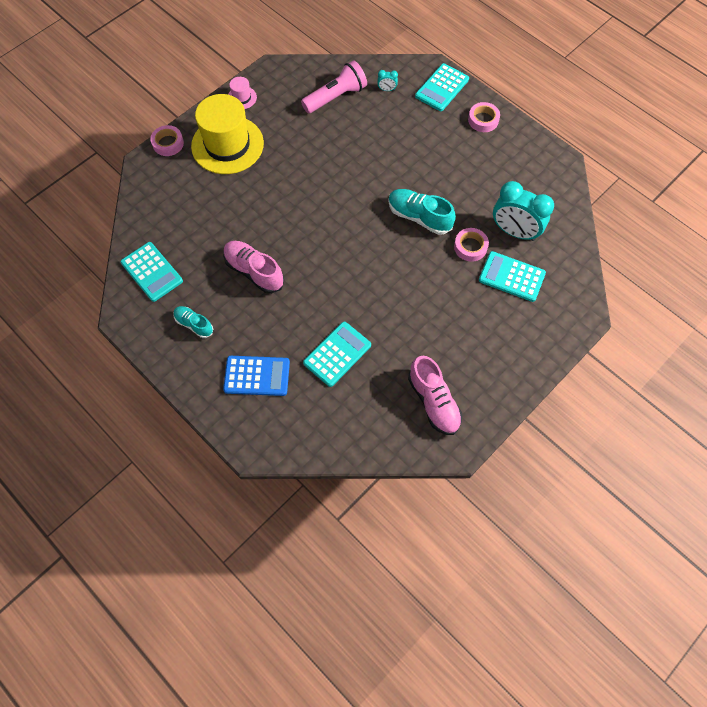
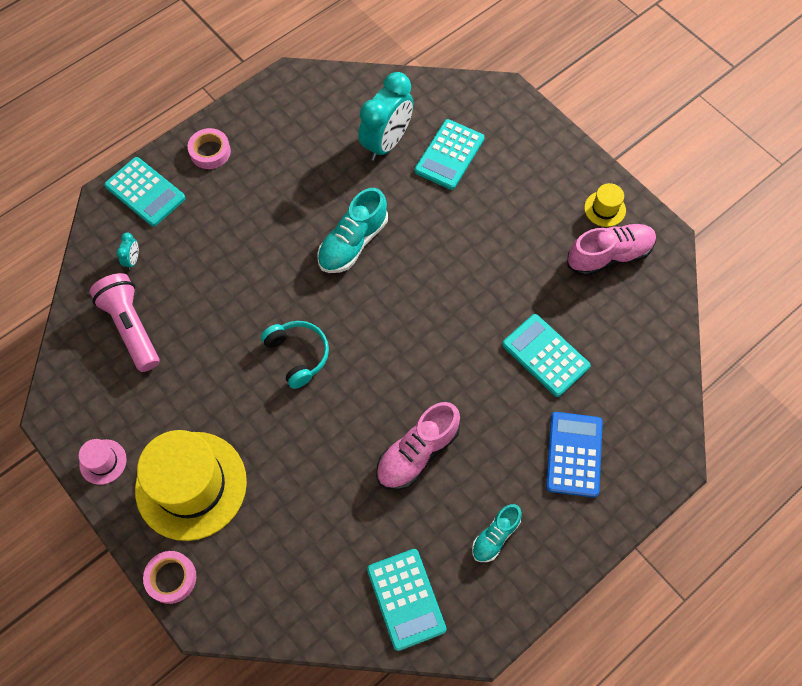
camera: 85 degrees left, 0 degrees up
turquoise calculator [120,242,183,302] -> turquoise calculator turned 105 degrees clockwise [367,549,446,651]
pink tape [454,228,489,262] -> none
none -> turquoise headphones [261,321,329,389]
none -> yellow hat [584,183,626,227]

